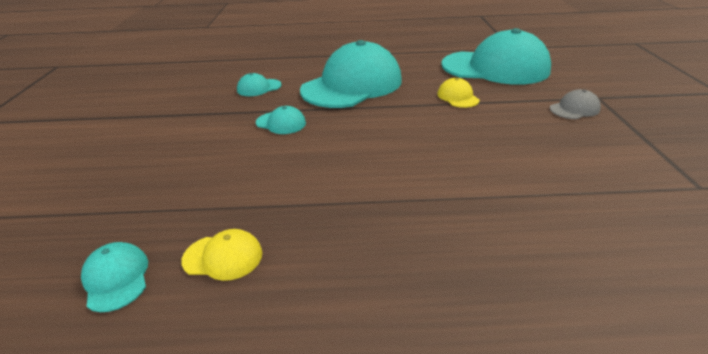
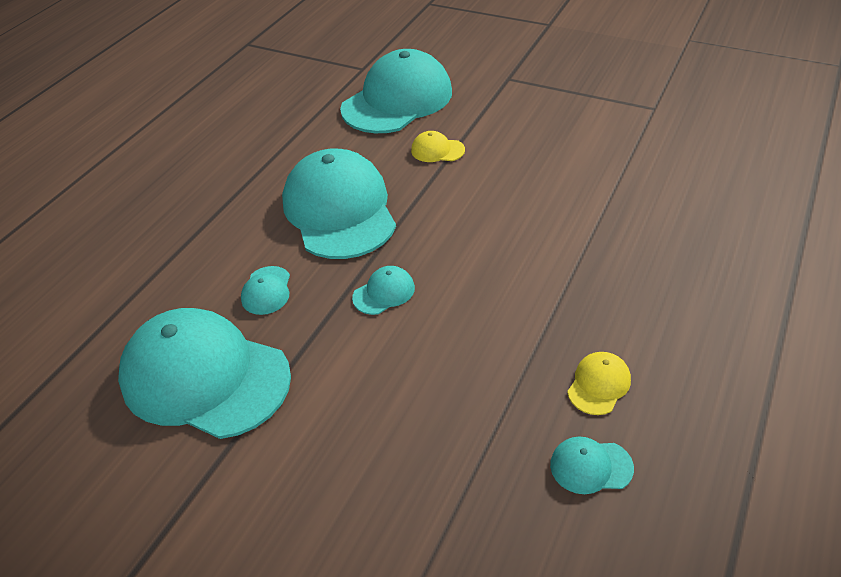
camera: 60 degrees left, 10 degrees up
grey cap [550,89,601,119] -> none
none -> turquoise cap [118,308,291,439]

